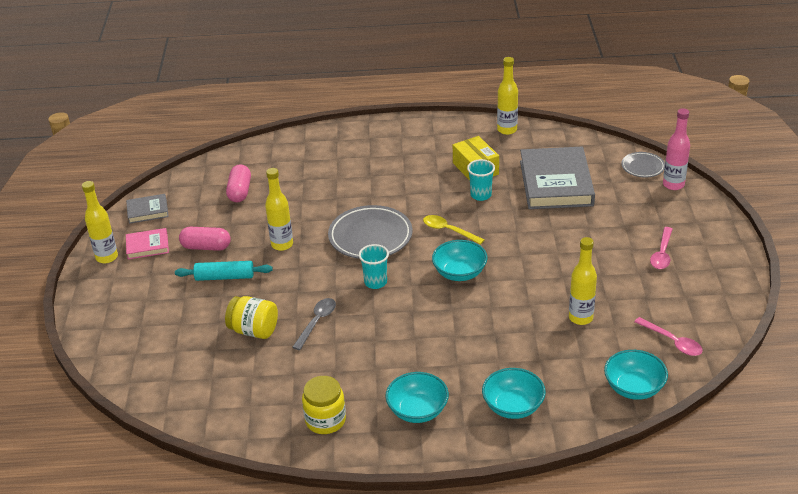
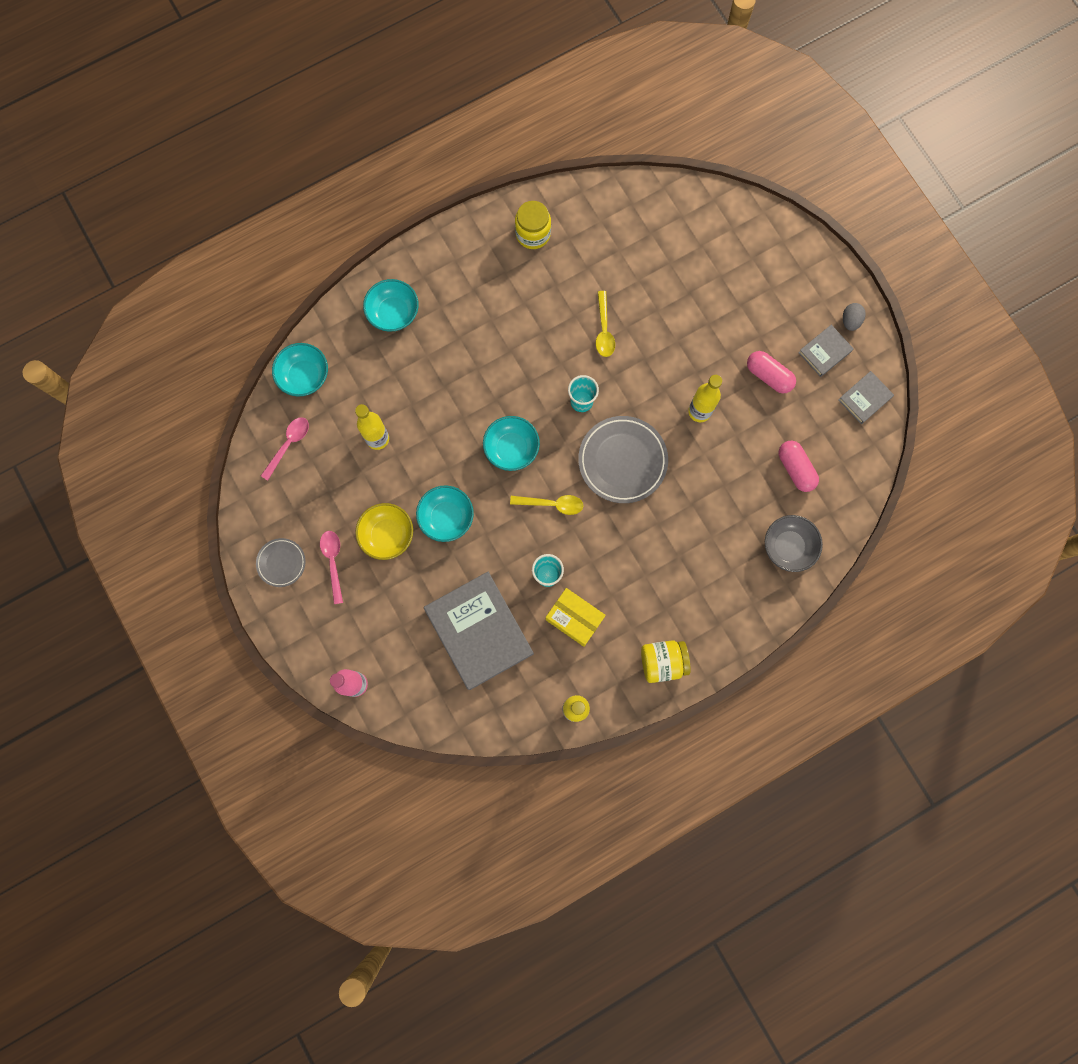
camera: 150 degrees right, 40 degrees up
yellow bottle [82,181,118,264] -> grey egg [843,303,866,331]
pink book [126,228,169,259] -> grey book [798,325,854,377]
turquoise rolling pin [175,261,273,281] -> none
pink capsule [179,227,231,251] -> pink capsule turned 60 degrees clockwise [747,351,796,394]
yellow jar [225,296,278,339] -> yellow jar moved to [641,640,691,683]
grey spoon [292,298,336,350] -> yellow spoon [596,291,615,357]
turquoise bowl [385,372,449,423] -> turquoise bowl moved to [416,485,474,542]
grey plate [621,152,665,177] -> grey plate moved to [256,538,306,587]
pink spoon [634,317,702,356] -> pink spoon turned 105 degrees clockwise [261,417,309,481]
none -> yellow bowl [355,503,413,560]
none -> grey bowl [765,515,823,572]

